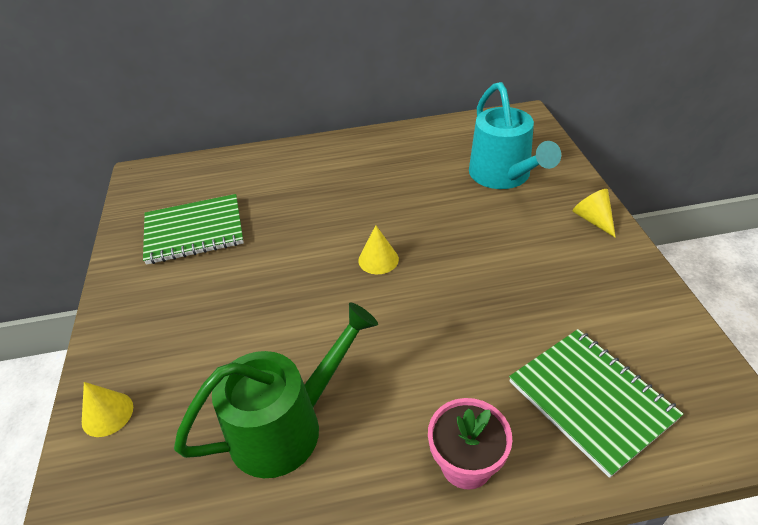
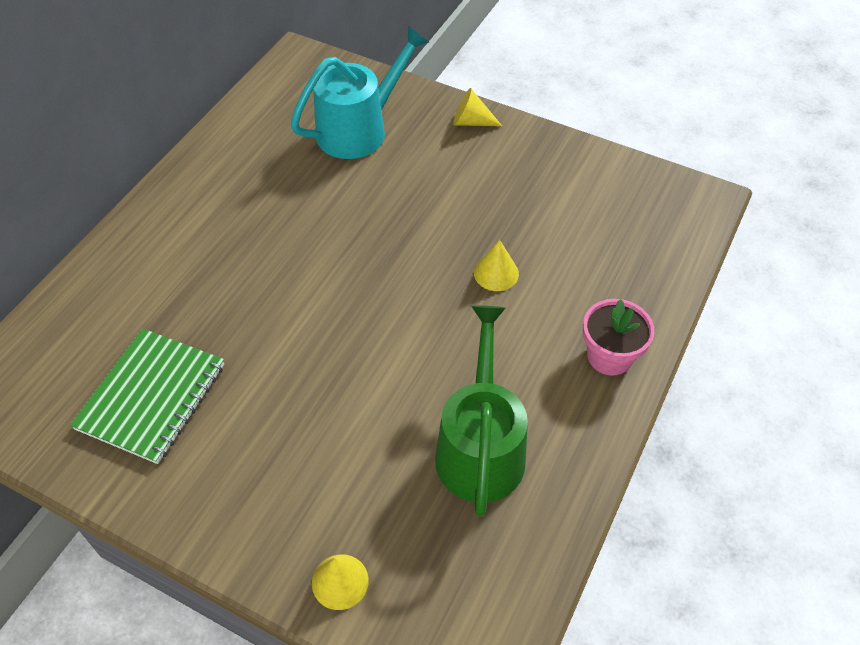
camera: 55 degrees left, 10 degrees up
yellow cone [358,225,399,274] -> yellow cone moved to [474,240,519,291]
turquoise watering can [469,82,561,189] -> turquoise watering can turned 60 degrees counterclockwise [291,26,429,159]
green notebook [509,329,683,478] -> none

